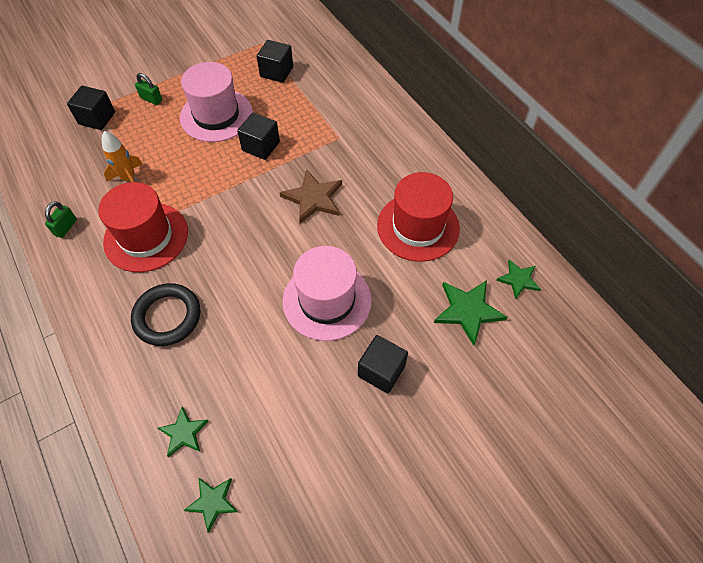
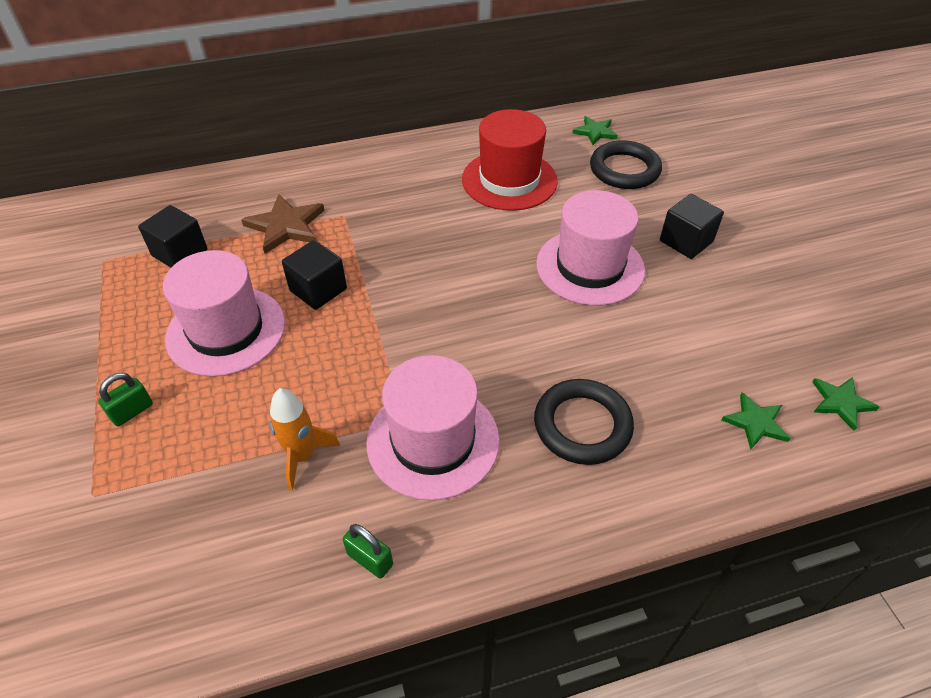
camera: 75 degrees left, 10 degrees down
black cube [67,86,115,130] -> none
red hat [98,182,188,272] -> pink hat [367,355,500,501]
brown star [280,169,342,224] -> brown star moved to [241,194,325,254]
green star [434,280,508,345] -> black ring [590,140,662,189]

